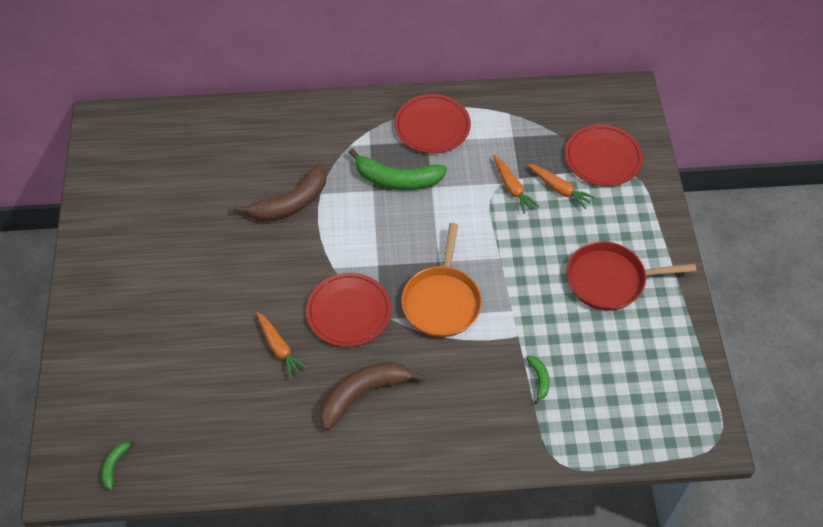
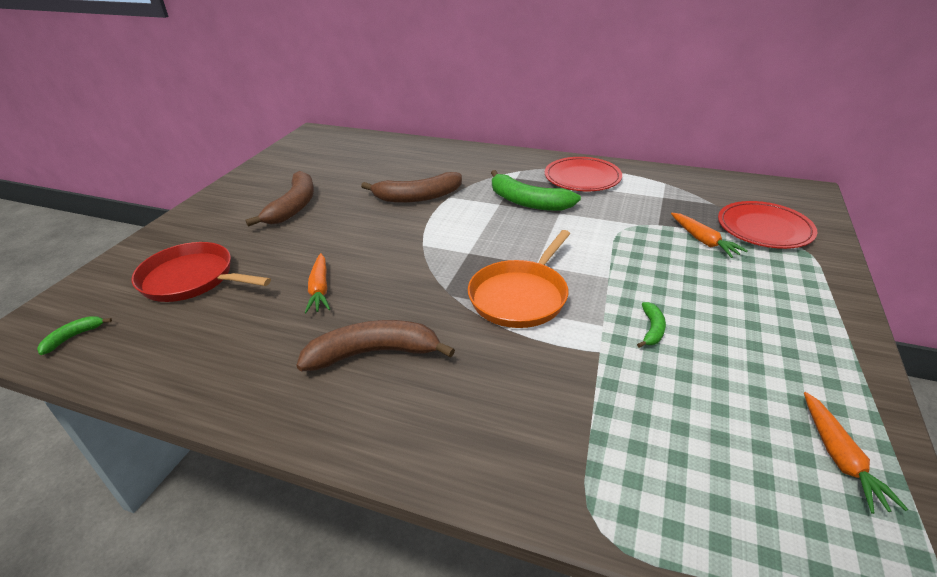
camera: 25 degrees right, 20 degrees down
red plate [306,273,391,347] -> none
orange carrot [493,155,540,214] -> orange carrot moved to [804,392,908,514]
green banana [526,356,550,404] -> green banana moved to [637,302,666,348]
red pan [567,241,696,311] -> red pan moved to [131,242,271,302]
none -> brown banana [246,171,314,227]

